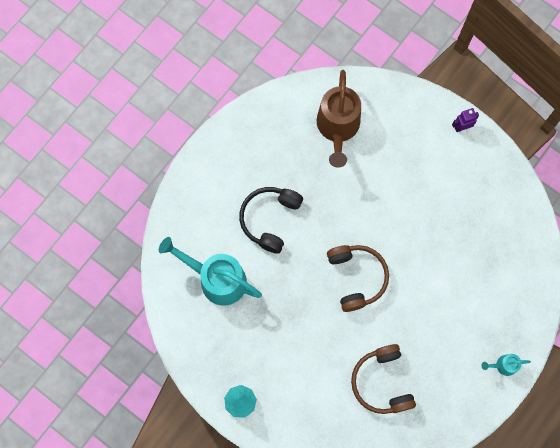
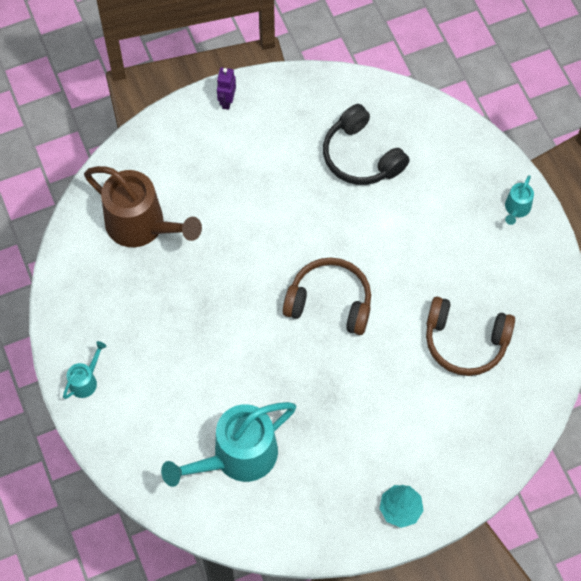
camera: 60 degrees left, 10 degrees down
black headphones [239,187,303,254] -> black headphones moved to [323,104,410,185]
none -> turquoise watering can [63,341,107,399]

